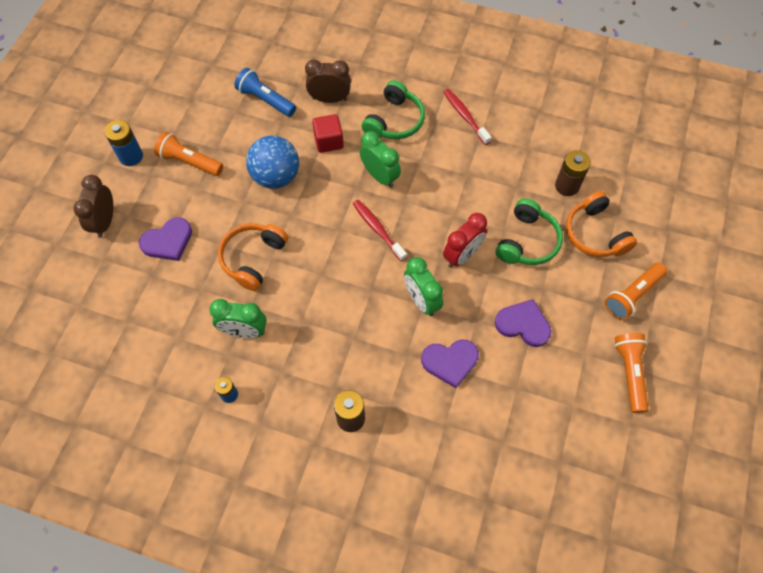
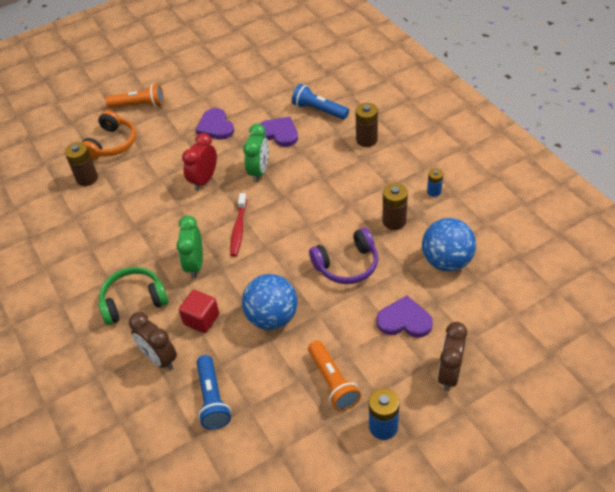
camera: 135 degrees left, 15 degrees down
brown clock [73,175,113,238] -> brown clock turned 150 degrees clockwise [438,322,467,391]
green clock [209,299,267,338] -> brown battery [382,183,408,230]
orange headphones [218,223,288,291] -> purple headphones [309,228,378,284]
red toothbrush [443,89,492,145] -> none
red clock [443,213,487,268] -> red clock turned 60 degrees counterclockwise [182,133,217,191]
green headphones [496,198,563,265] -> none
orange flashlight [614,333,649,413] -> none
none -> blue flashlight [292,84,349,119]
none -> blue ball [422,218,476,272]

